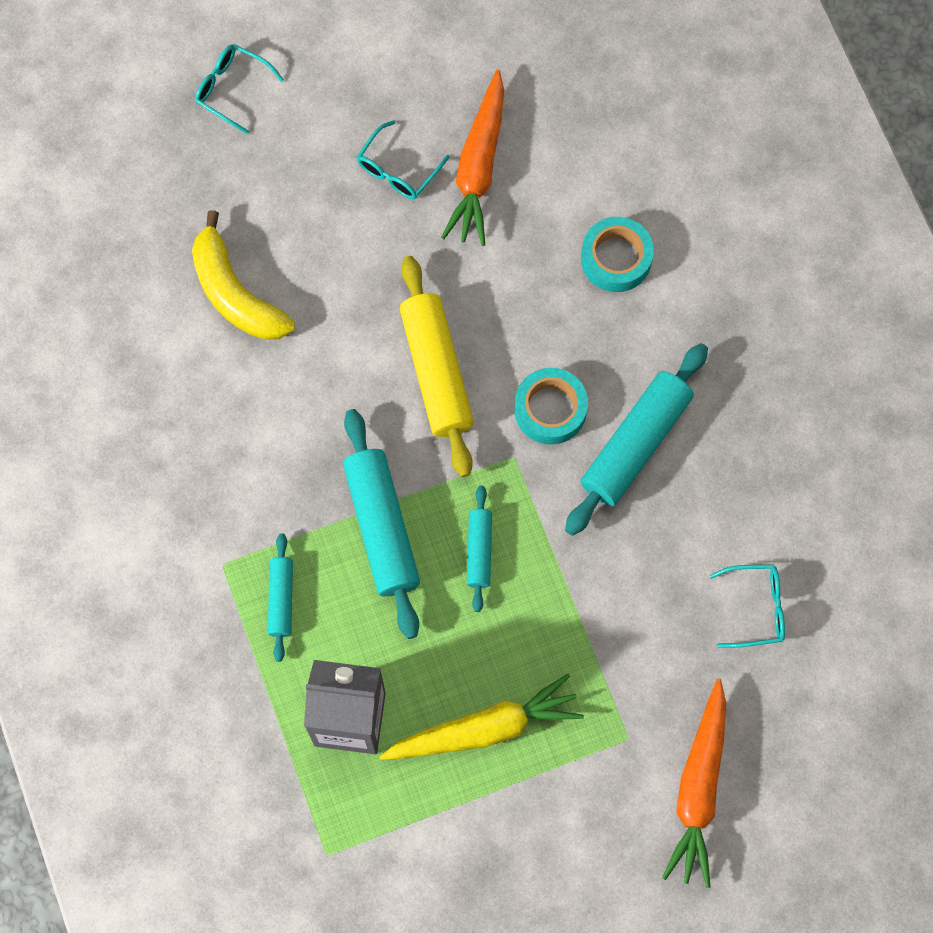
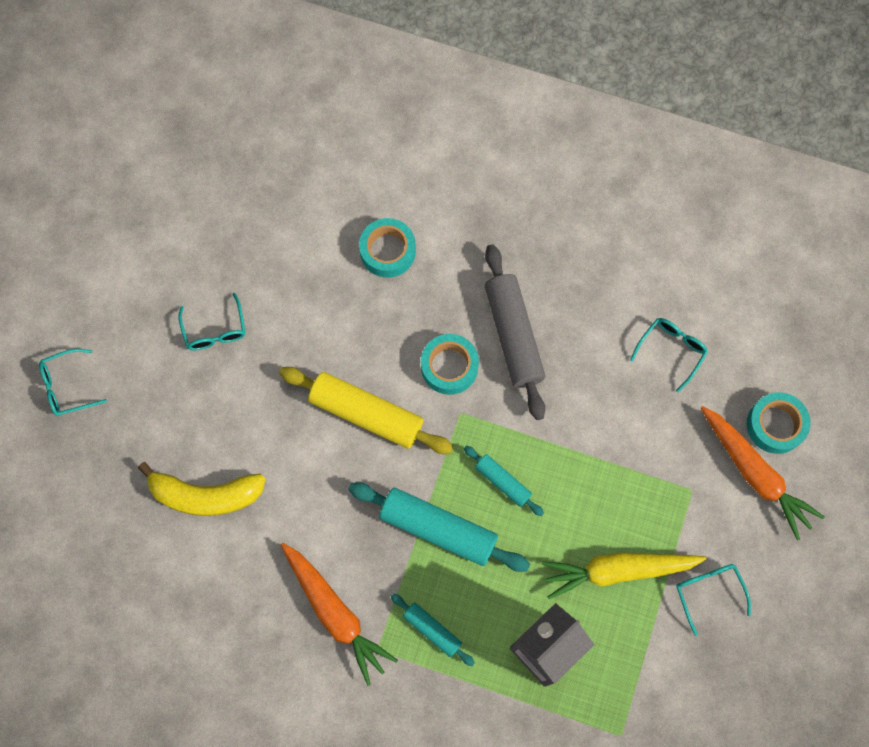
camera: 50 degrees left, 0 degrees up
yellow carrot [380,674,584,760] -> yellow carrot turned 120 degrees counterclockwise [542,552,707,599]
orange carrot [441,69,504,246] -> orange carrot moved to [281,543,398,686]
turquoise rolling pin [565,343,708,536] -> grey rolling pin [485,244,545,420]
none -> turquoise glasses [676,564,751,636]
none -> turquoise tape [747,392,811,454]

